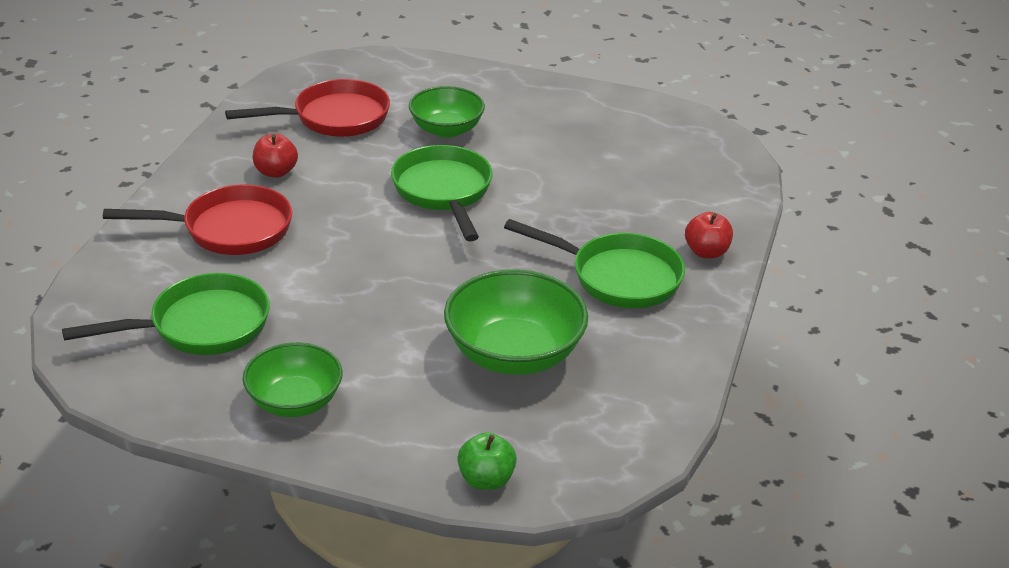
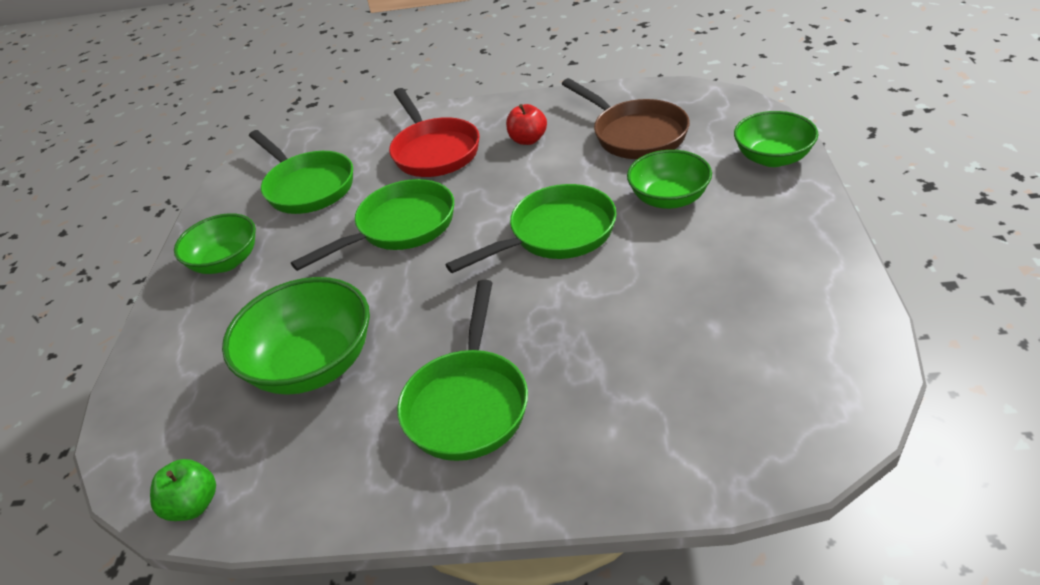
camera: 80 degrees right, 5 degrees up
red pan [225,79,390,137] -> brown pan [562,78,690,159]
green apple [457,432,517,490] -> green apple moved to [150,459,216,521]
red apple [685,212,733,258] -> none
none -> green pan [291,179,454,271]
none -> green bowl [734,111,818,167]

